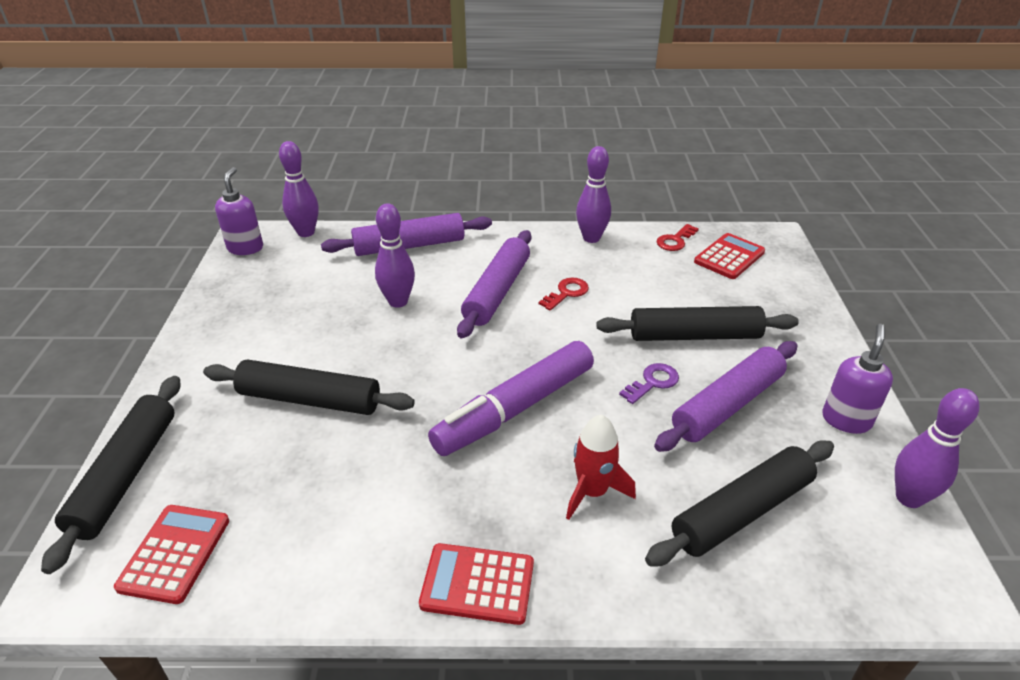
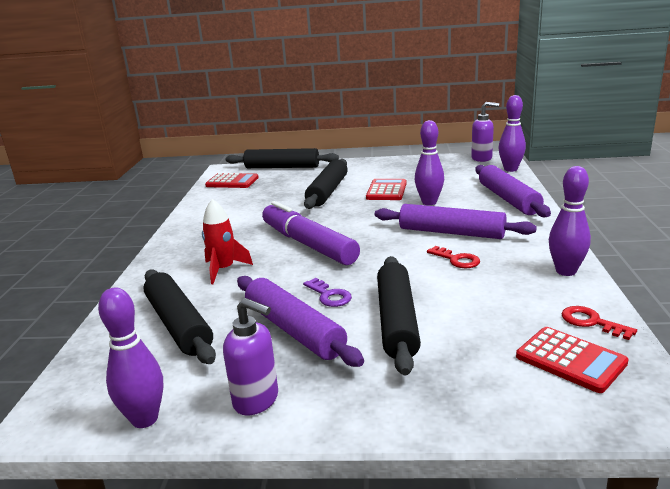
camera: 95 degrees right, 15 degrees down
red calculator [419,543,534,625] -> red calculator moved to [366,179,407,200]

